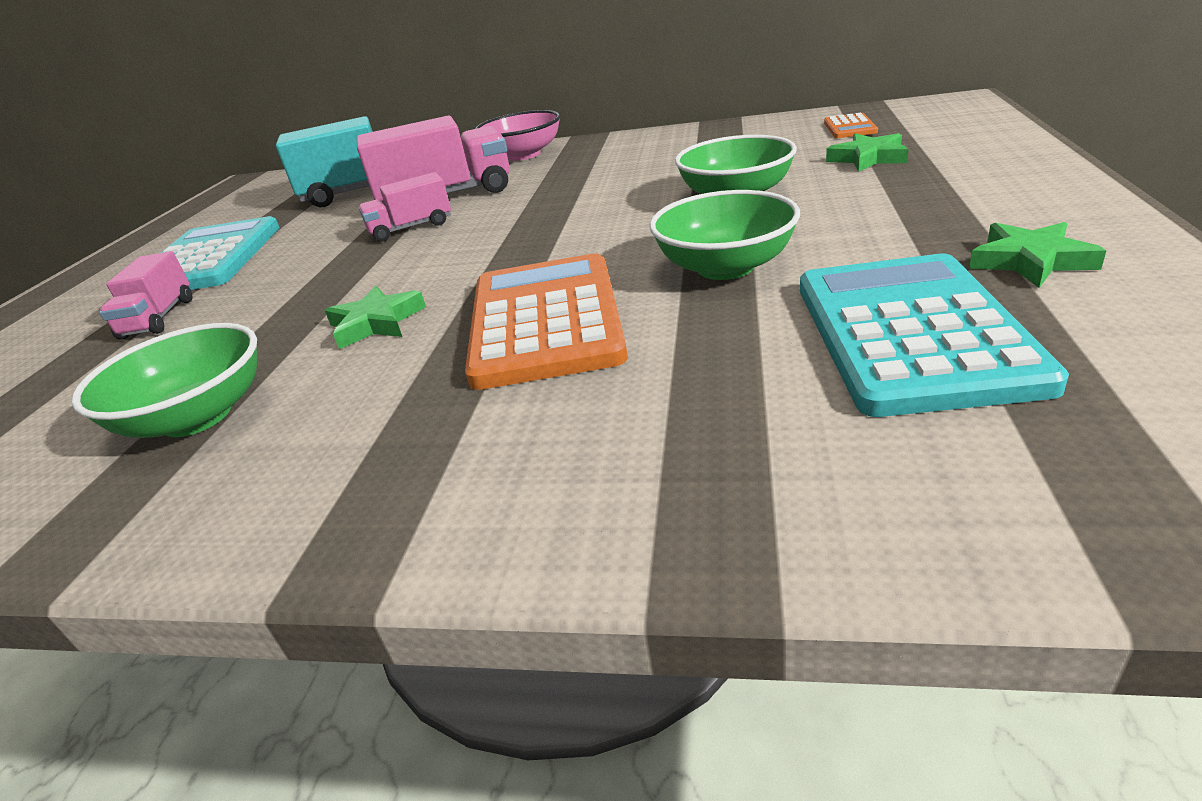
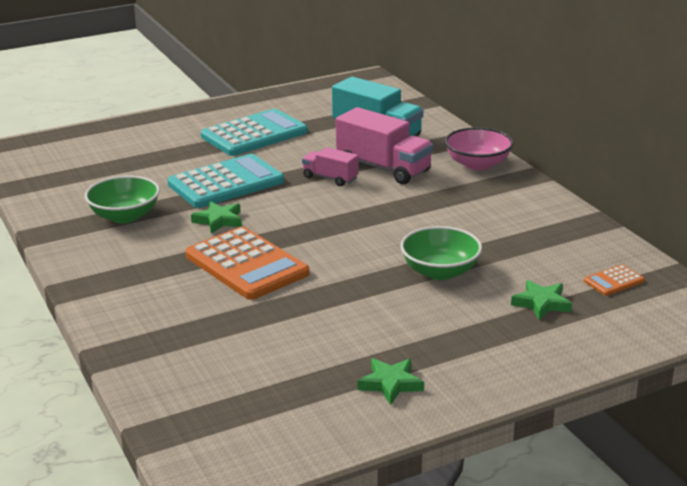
camera: 50 degrees right, 5 degrees down
pink truck [99,251,193,340] -> none
orange calculator [465,253,628,390] -> orange calculator turned 90 degrees clockwise [185,227,309,300]
green bowl [649,190,800,280] -> none
turquoise calculator [800,253,1069,417] -> turquoise calculator moved to [167,154,284,208]

